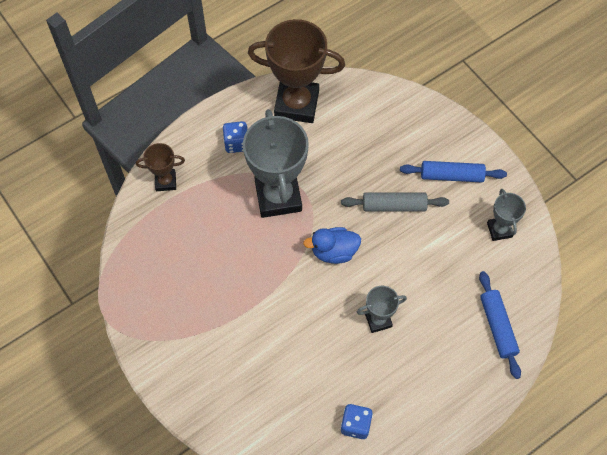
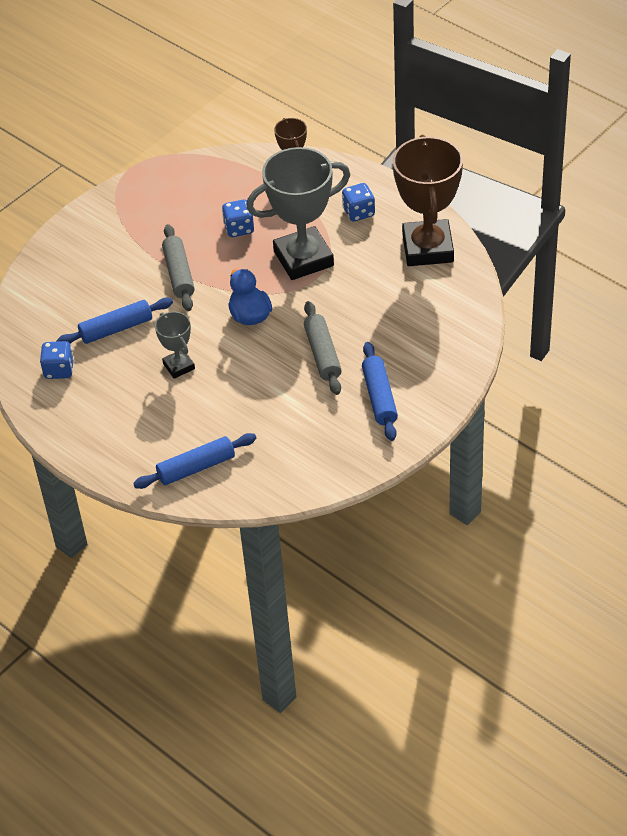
camera: 80 degrees right, 15 degrees down
grey trophy [487,189,526,241] -> none
none -> blue rolling pin [56,298,173,344]
none -> grey rolling pin [162,224,195,311]
none -> blue dice [222,199,254,237]

